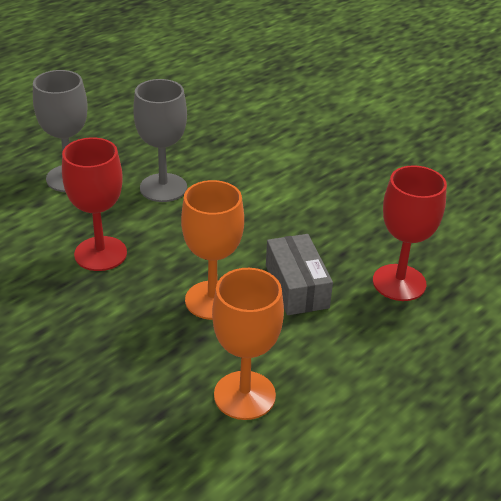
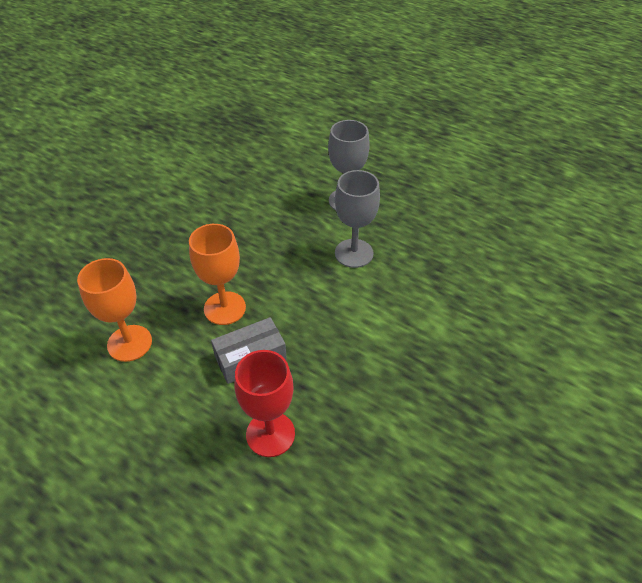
camera: 80 degrees right, 10 degrees up
red goblet [62,137,127,271] -> none

